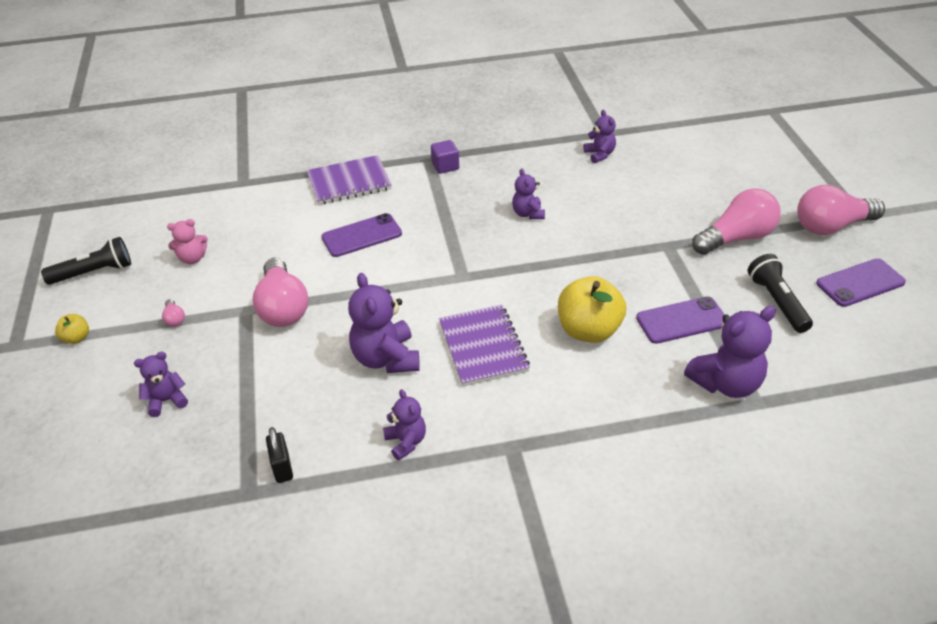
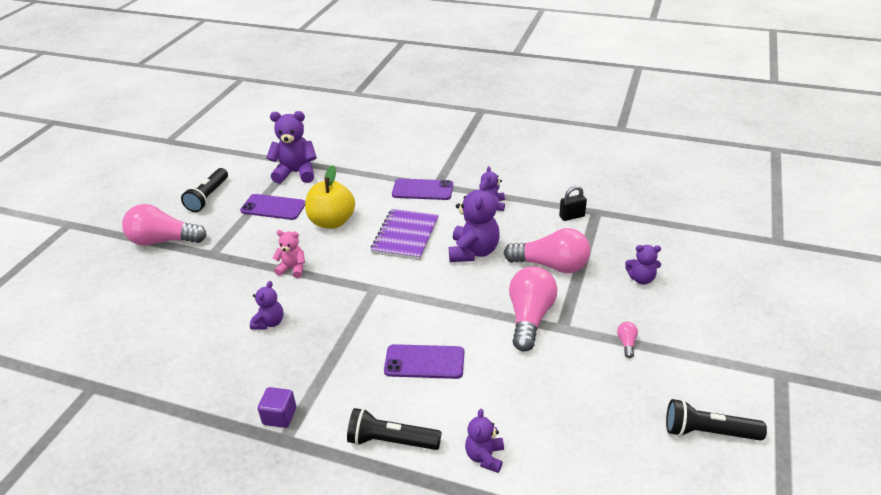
camera: 150 degrees left, 5 degrees down
yellow apple [55,314,89,344] -> none
pink teddy bear [167,219,208,264] -> pink teddy bear moved to [273,230,305,278]
black padlock [266,427,293,483] -> black padlock turned 60 degrees clockwise [559,186,587,221]
purple notebook [307,155,392,205] -> black flashlight [347,408,442,450]
purple teddy bear [583,110,616,163] -> purple teddy bear moved to [465,409,504,473]
pink light bulb [797,185,885,235] -> pink light bulb moved to [503,228,590,273]
purple phone [816,258,906,307] -> purple phone moved to [392,179,453,200]

